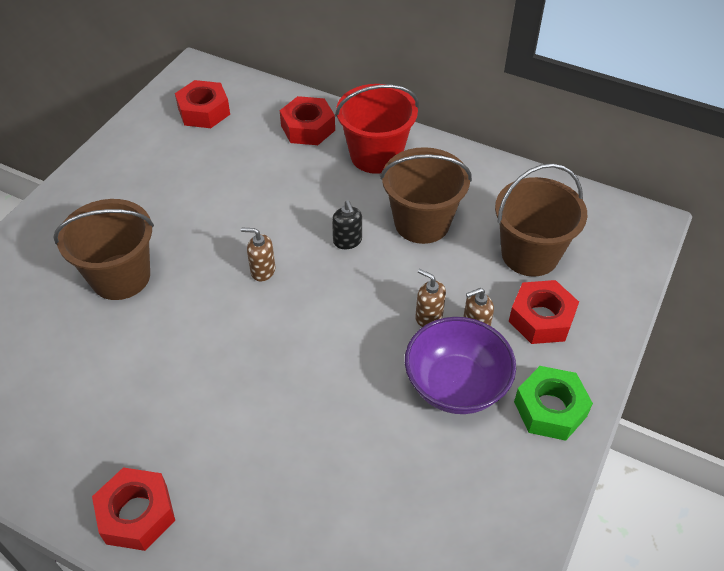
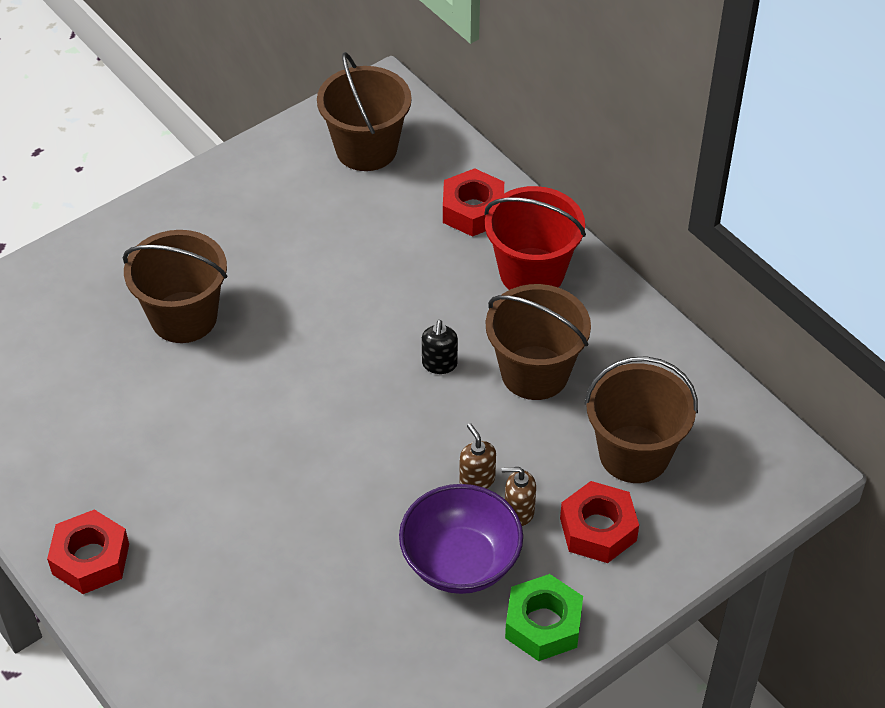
camera: 25 degrees right, 0 degrees up
red nut [175,80,230,128] -> brown bucket [317,52,412,171]
brown soap dispenser [241,228,275,282] -> none

